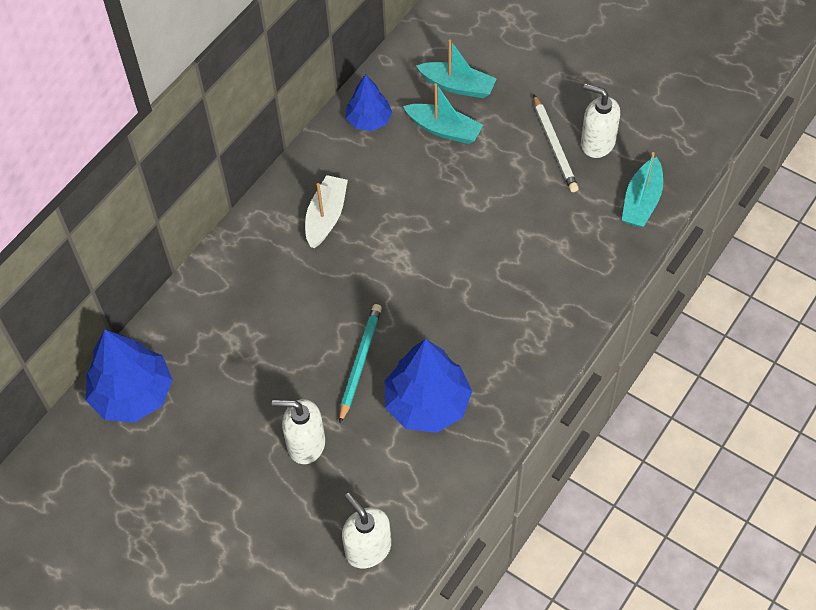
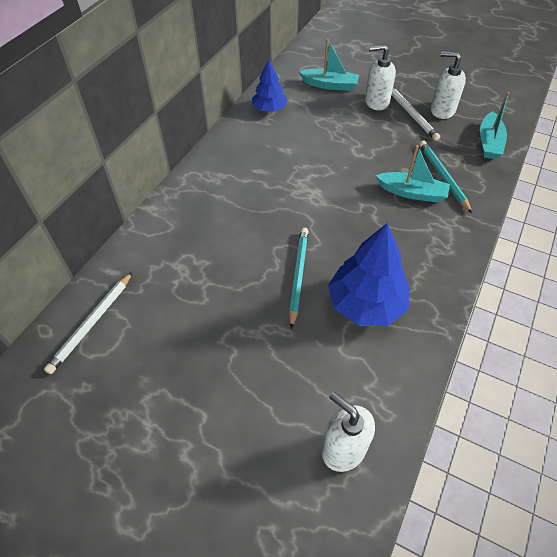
camera: 10 degrees left, 5 degrees down
blue tree [86,330,173,422] -> white pencil [44,272,132,374]
white soap dispenser [272,399,325,464] -> white soap dispenser moved to [365,44,396,110]
white boat [305,175,348,248] -> none
turquoise boat [403,83,483,144] -> turquoise boat moved to [376,145,450,203]
none -> turquoise pencil [419,141,472,213]

